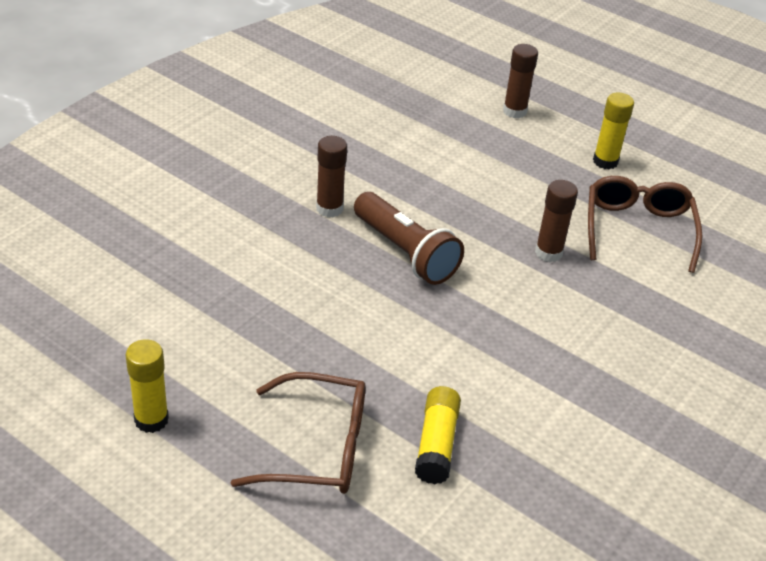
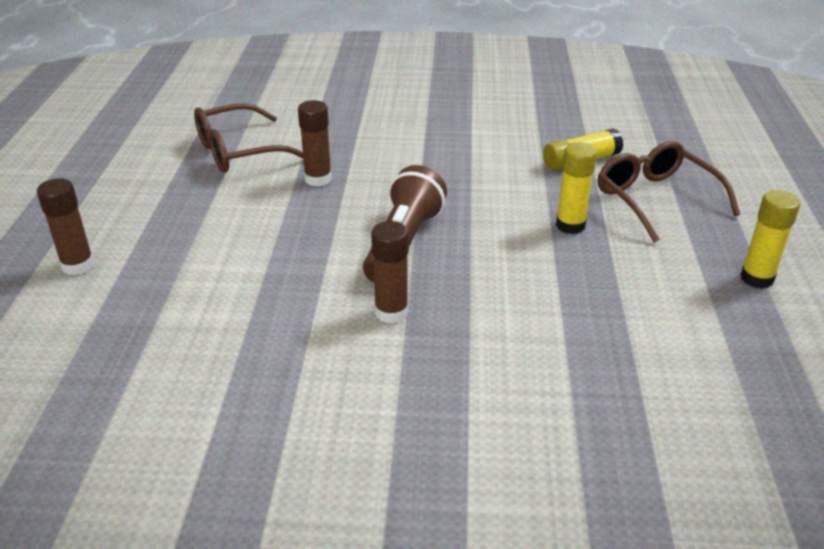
camera: 120 degrees left, 5 degrees down
yellow glue stick [593,93,634,169] -> yellow glue stick moved to [556,142,597,234]

